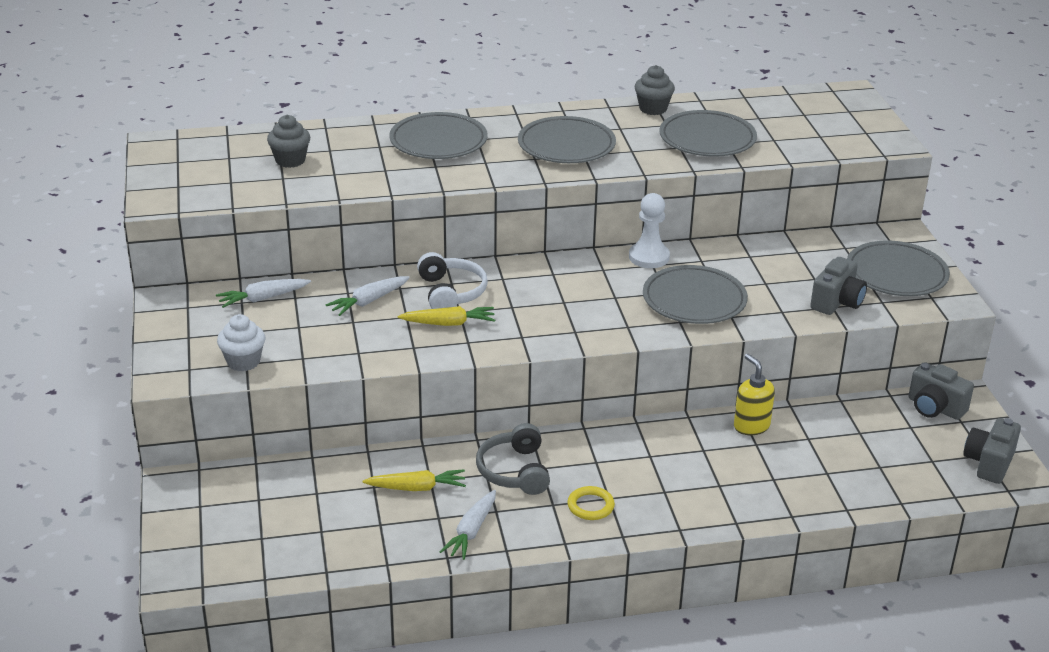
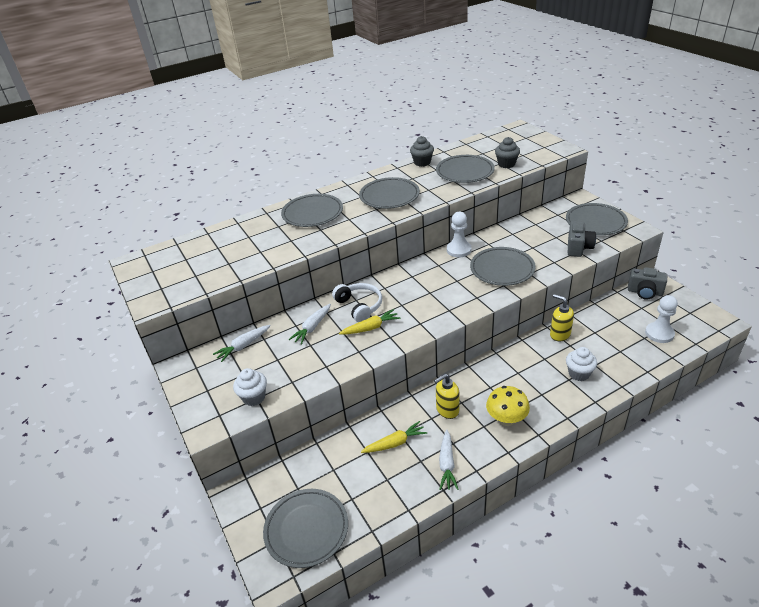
camera: 15 degrees left, 5 degrees up
grey cupcake [267,115,310,168] -> grey cupcake moved to [495,137,520,168]
grey headphones [476,423,550,495] -> yellow soap dispenser [434,374,460,419]
yellow ring [567,486,615,520] -> yellow mushroom [486,386,530,426]
grey camera [963,418,1021,484] -> none
none -> grey plate [263,489,348,568]
none -> white cupcake [566,347,597,381]
none -> white pawn [645,295,678,343]

